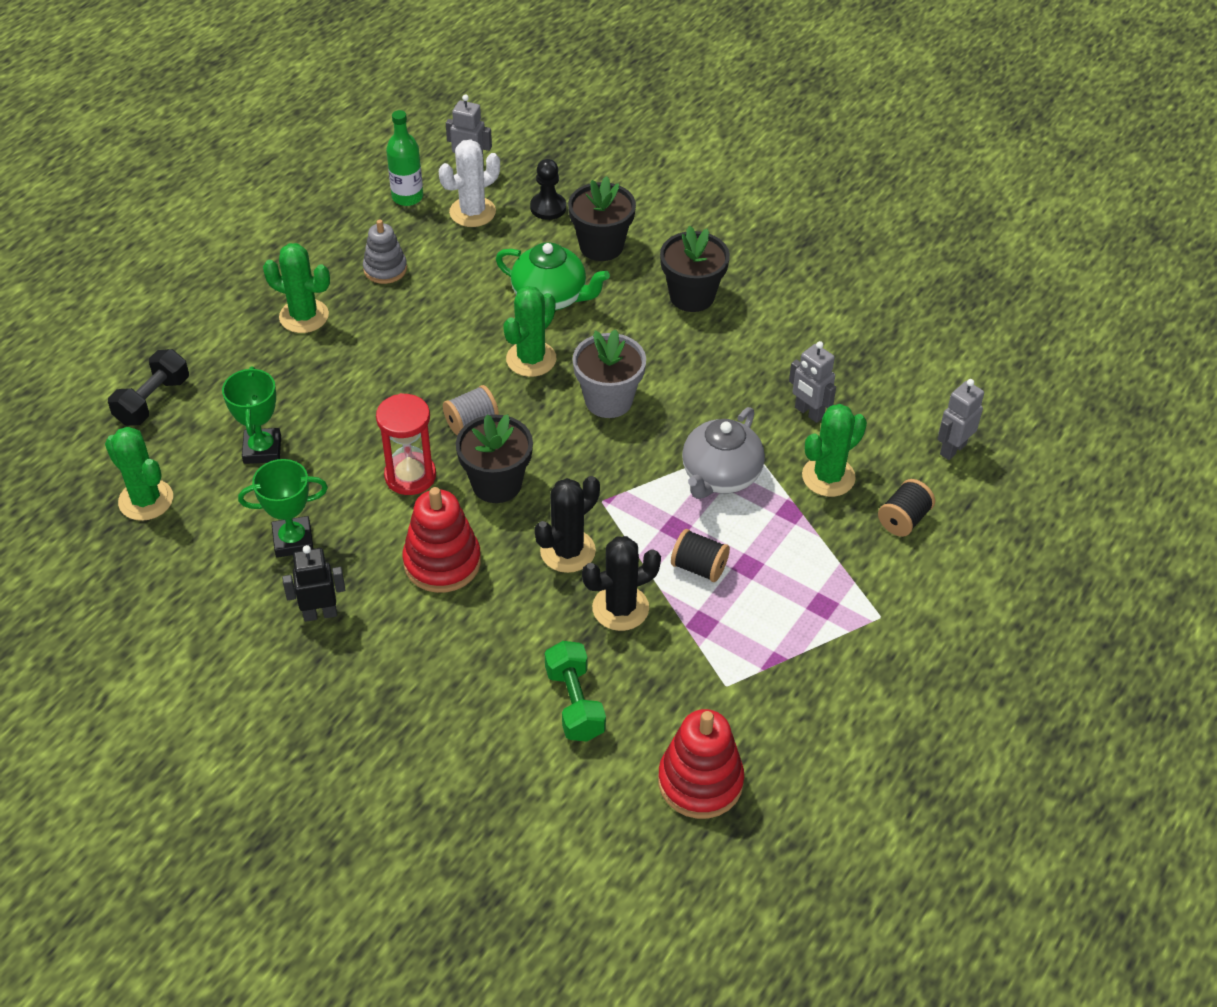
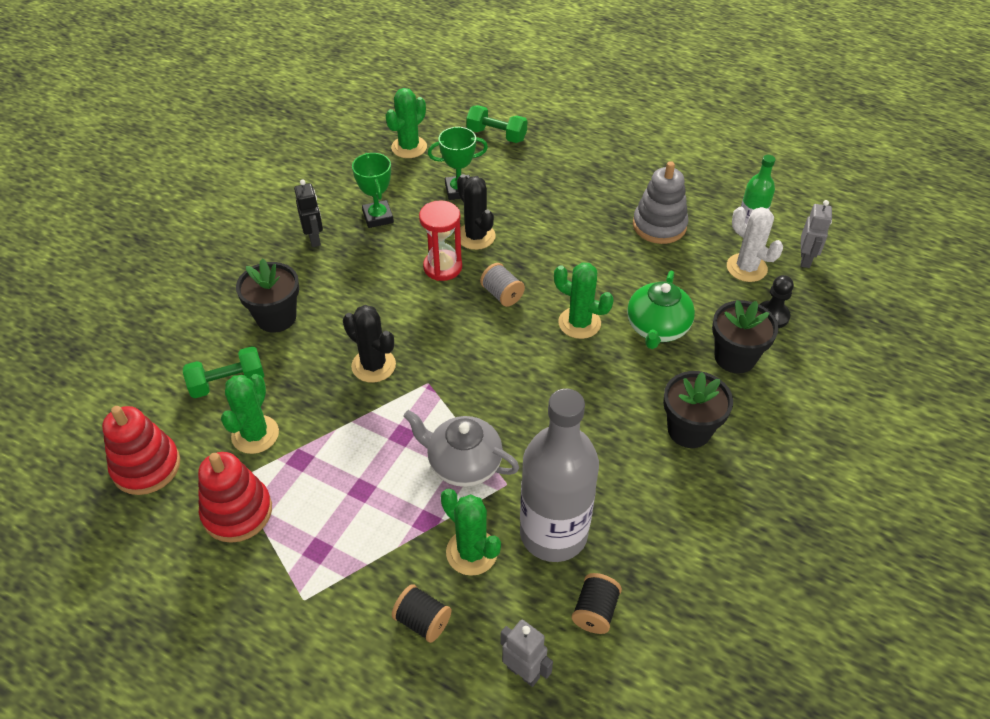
camera: 85 degrees right, 0 degrees up
black dumbbell [108,349,189,426] -> green dumbbell [466,105,527,143]
green cactus [263,243,330,333] -> green cactus moved to [221,374,279,454]
grey stacking toy [363,219,407,284] -> grey stacking toy [633,161,689,244], size x1.53
red stacking toy [402,487,481,593] -> red stacking toy moved to [198,452,272,543]
black flower pot [456,414,533,503] -> black flower pot moved to [236,258,299,333]
grey flower pot [573,329,646,418] -> none
black cactus [582,536,661,631] -> black cactus moved to [457,174,496,250]
black spool [671,529,730,582] -> black spool moved to [572,573,622,634]
grey robot [789,341,836,423] -> grey bottle [520,389,599,562]

